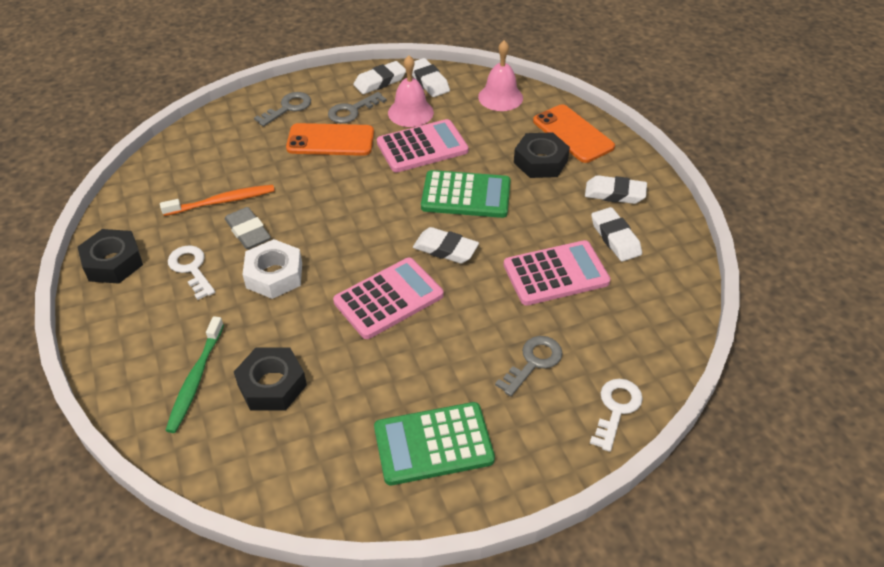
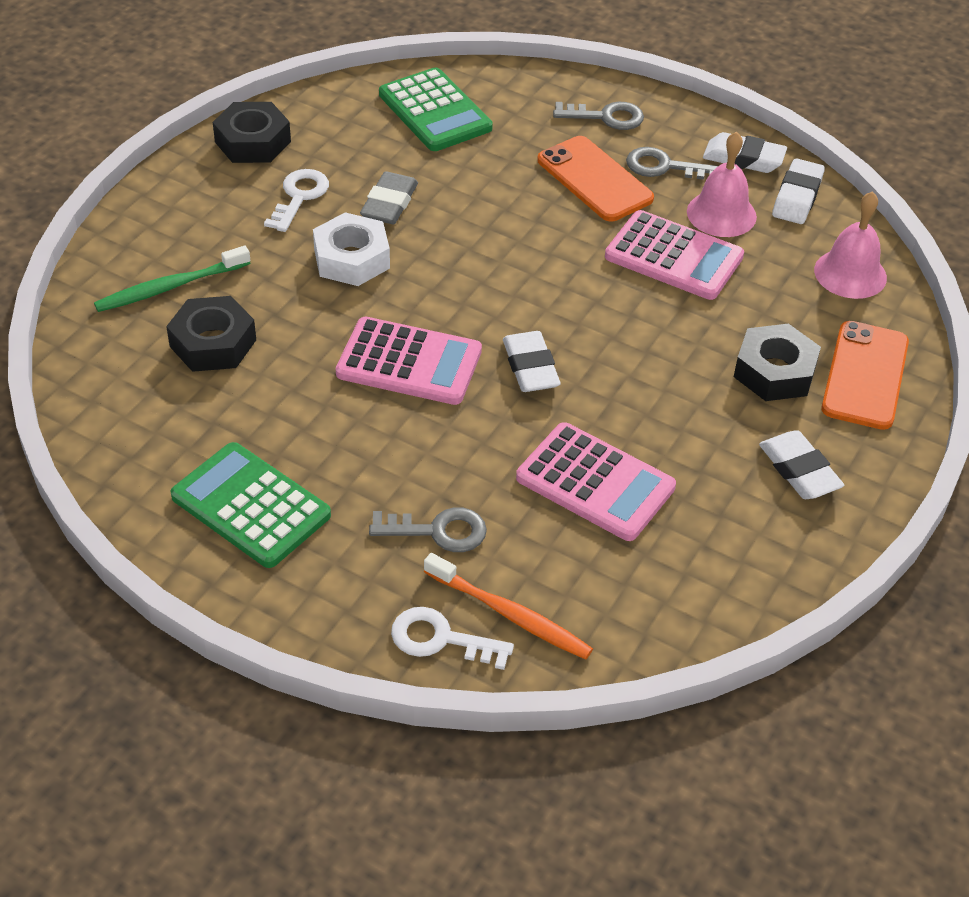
camera: 50 degrees right, 0 degrees up
orange toothbrush [160,185,275,216] -> orange toothbrush moved to [424,553,593,660]
green calculator [421,170,511,218] -> green calculator moved to [379,67,493,151]
white key [590,379,643,452] -> white key turned 150 degrees counterclockwise [391,607,514,670]
white eraser [591,207,642,262] -> none

